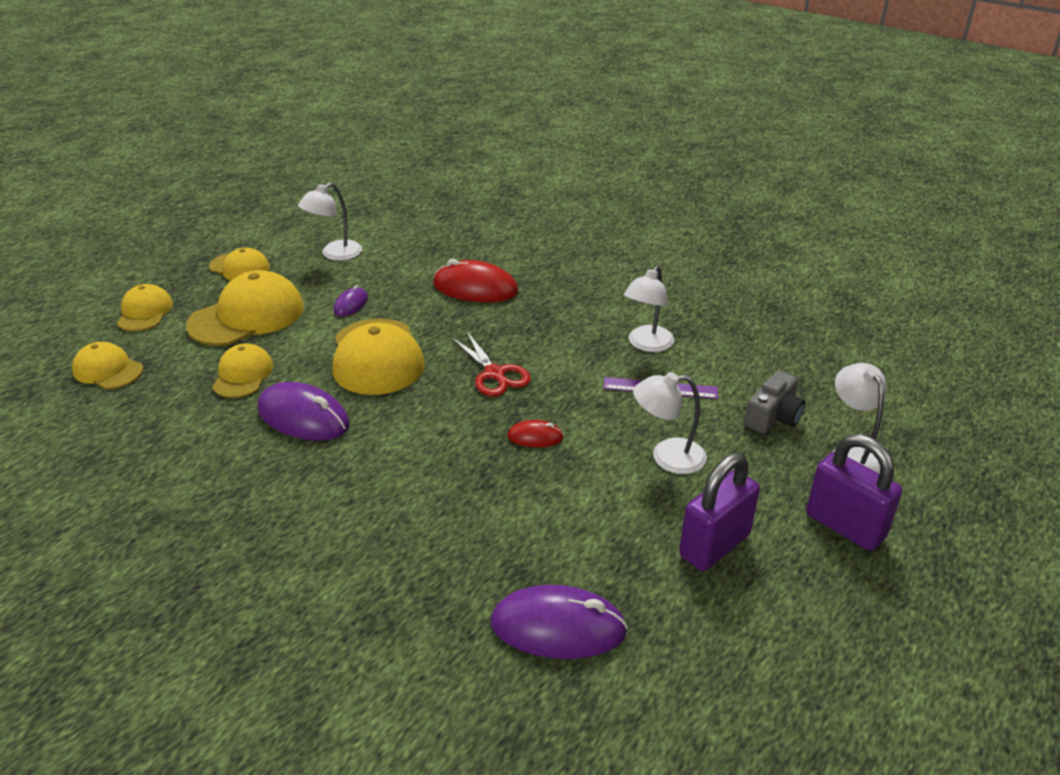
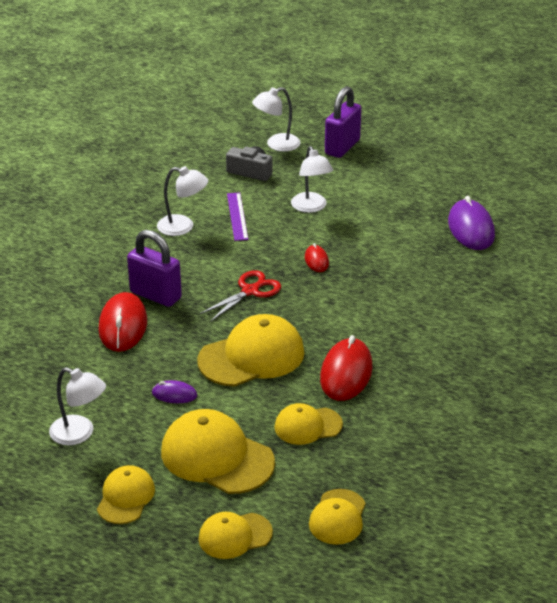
camera: 105 degrees left, 0 degrees up
purple mouse [258,382,350,441] -> red mouse [320,335,373,401]
purple padlock [679,453,760,571] -> purple padlock moved to [127,230,182,307]

